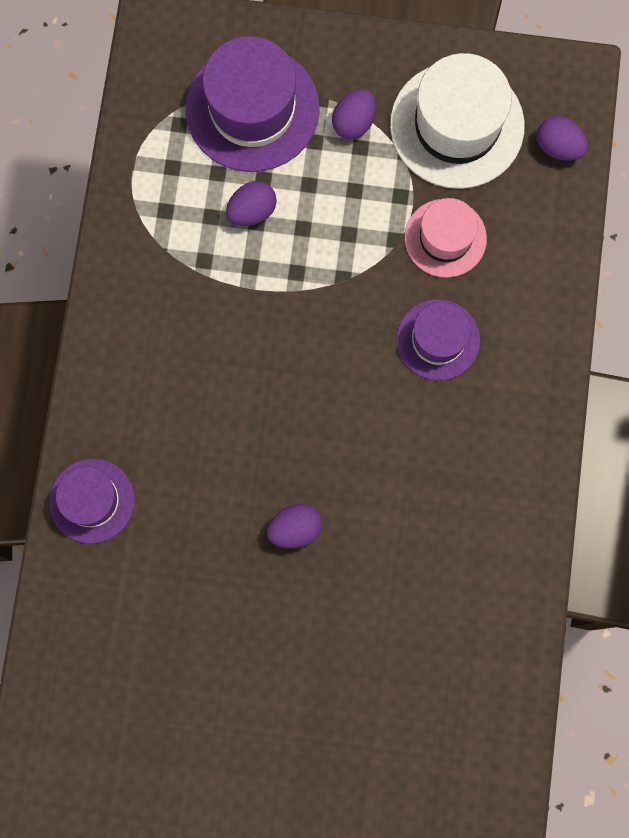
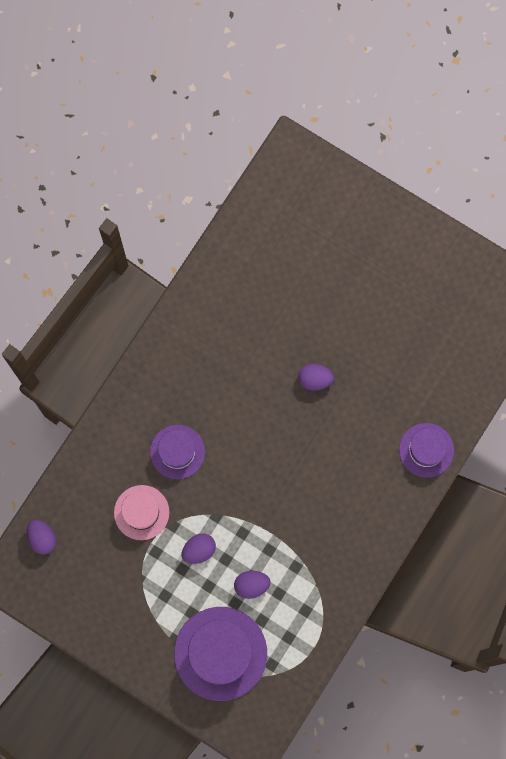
camera: 155 degrees left, 0 degrees up
purple egg [332,89,376,140] -> purple egg moved to [182,533,216,564]
white hat [390,53,525,189] -> none

